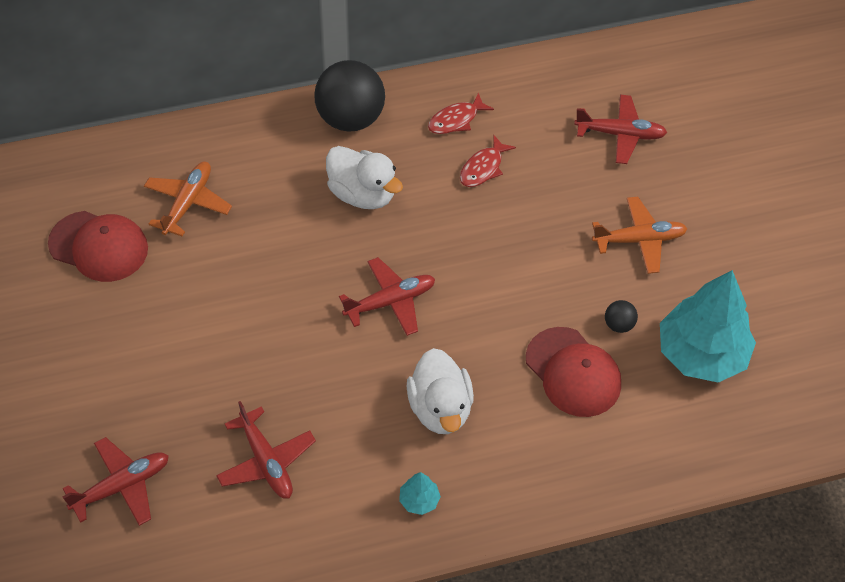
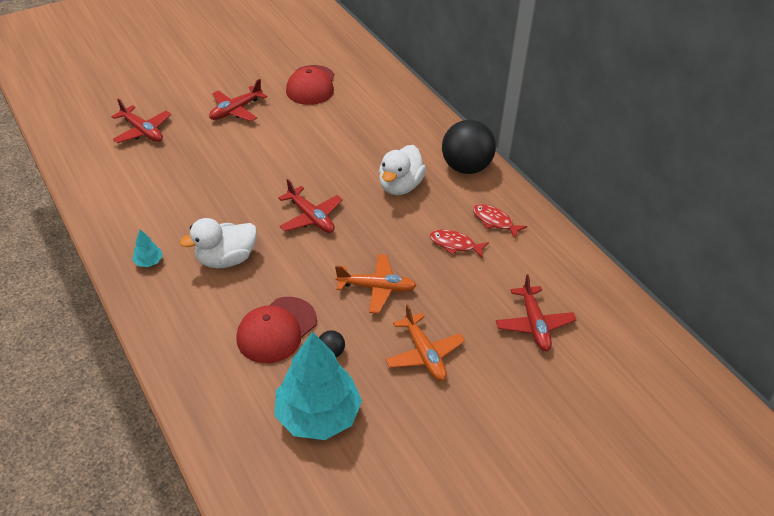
camera: 75 degrees right, 10 degrees down
orange plane [144,162,232,236] -> orange plane moved to [335,254,417,314]
red plane [216,401,316,499] -> red plane moved to [209,79,267,121]

